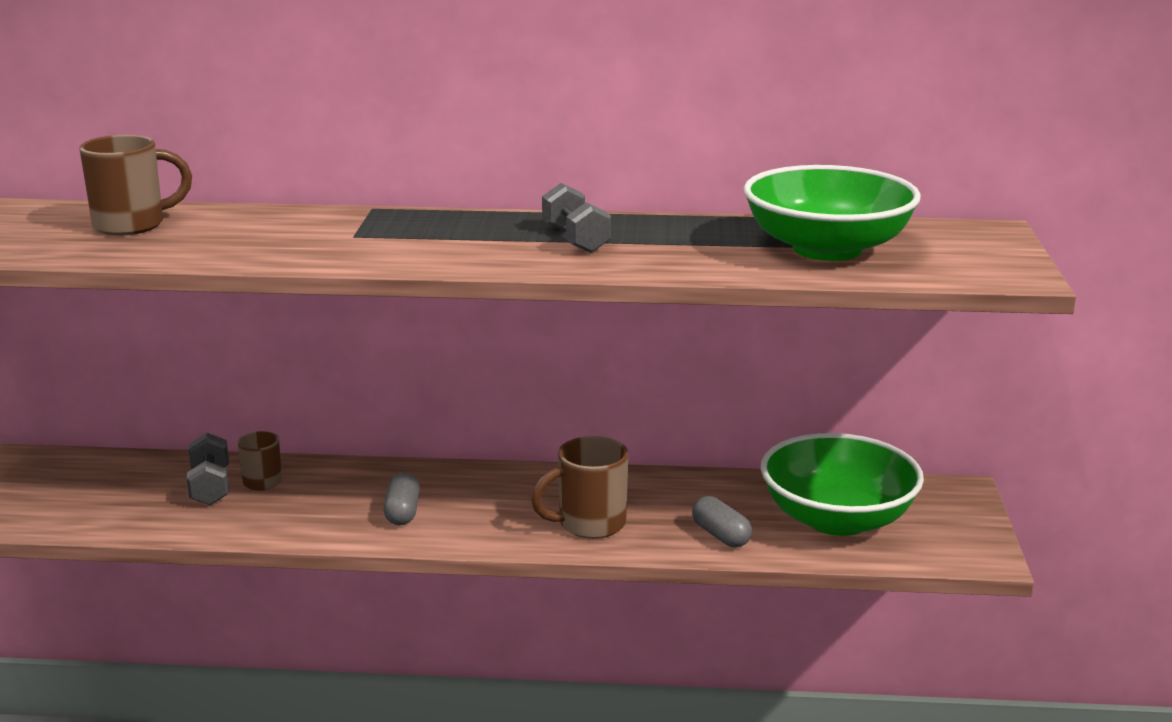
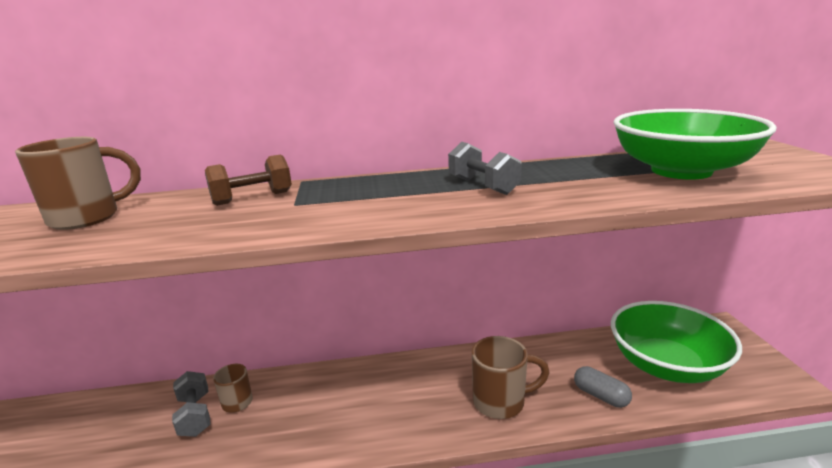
camera: 10 degrees left, 0 degrees up
grey capsule [384,473,420,525] -> none
brown mug [531,436,628,539] -> brown mug turned 150 degrees counterclockwise [472,336,550,419]
none -> brown dumbbell [205,155,292,206]

